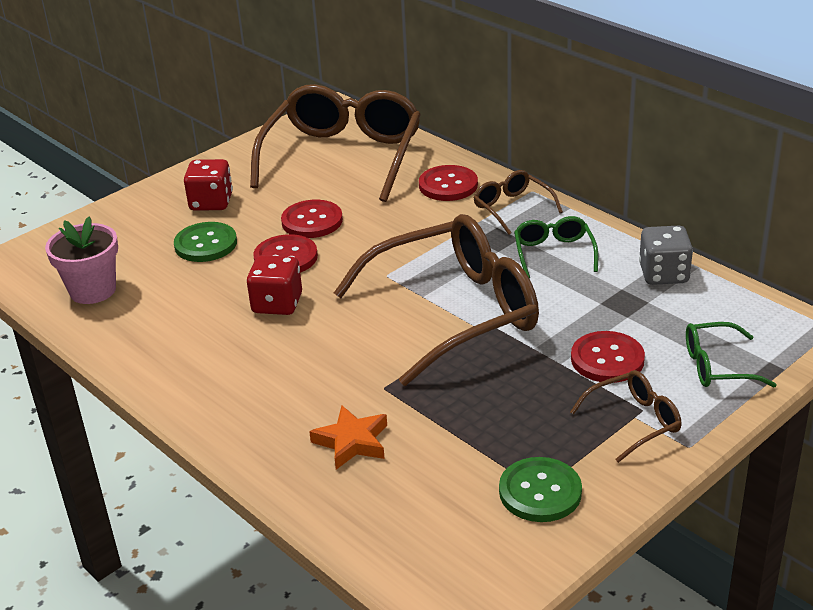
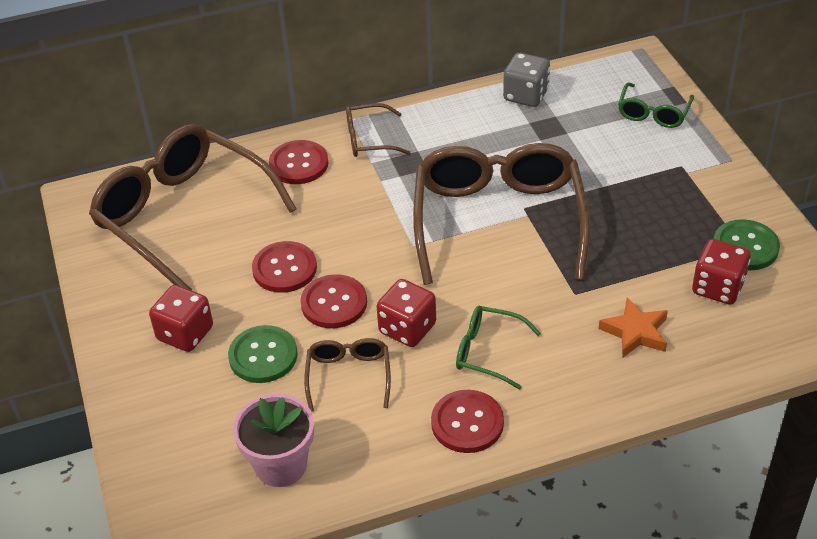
camera: 65 degrees left, 10 degrees up
green glasses [514,216,598,278] -> green glasses moved to [456,306,541,390]
brown glasses [570,370,681,463] -> brown glasses moved to [304,338,391,412]
red button [571,331,645,383] -> red button moved to [431,390,504,453]
none -> red dice [692,239,751,305]

